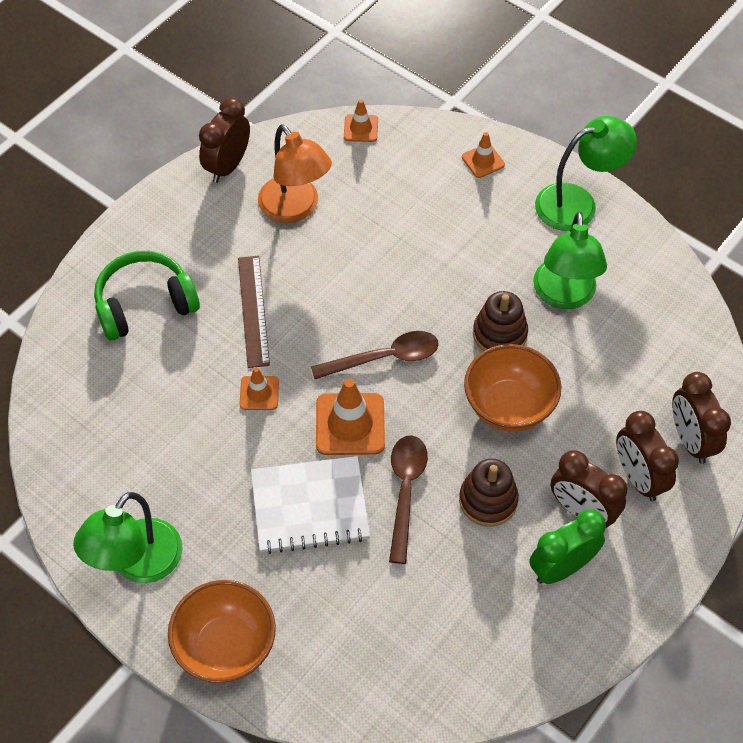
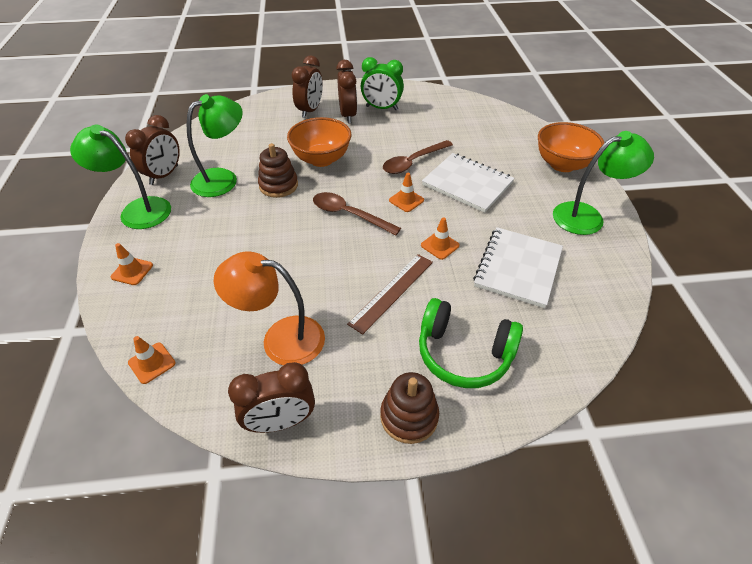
camera: 135 degrees left, 10 degrees down
orange lamp [258,124,332,223] -> orange lamp turned 90 degrees counterclockwise [214,251,325,365]
orange traffic cone [316,379,385,455] -> orange traffic cone [389,173,424,212], size x0.57
brown stacking toy [459,459,519,527] -> brown stacking toy moved to [380,372,439,444]
brown clock [672,372,731,464] -> brown clock moved to [125,115,180,185]
none -> white notebook [473,227,563,308]

